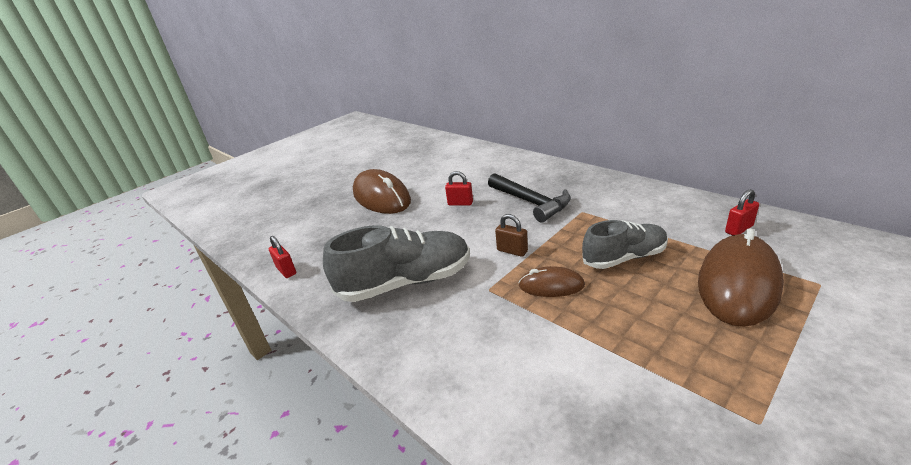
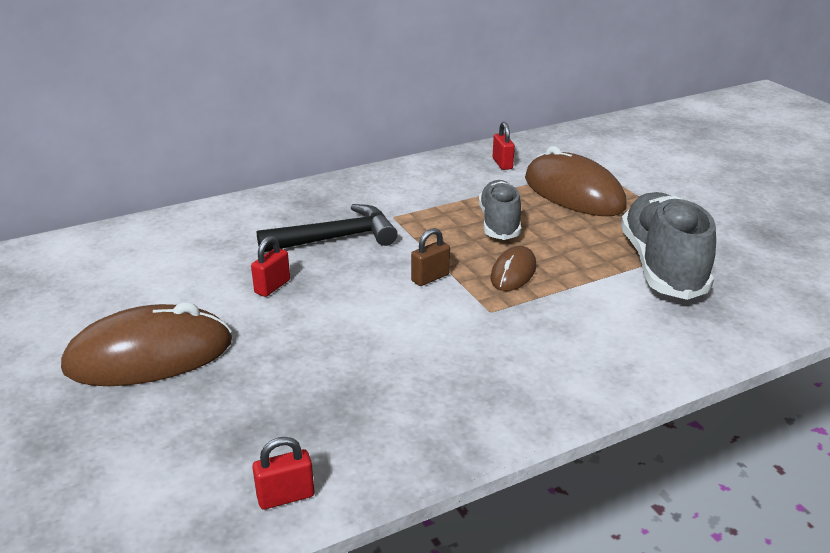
camera: 75 degrees left, 0 degrees up
grey shoe [323,225,470,302] -> grey shoe moved to [621,192,716,300]

